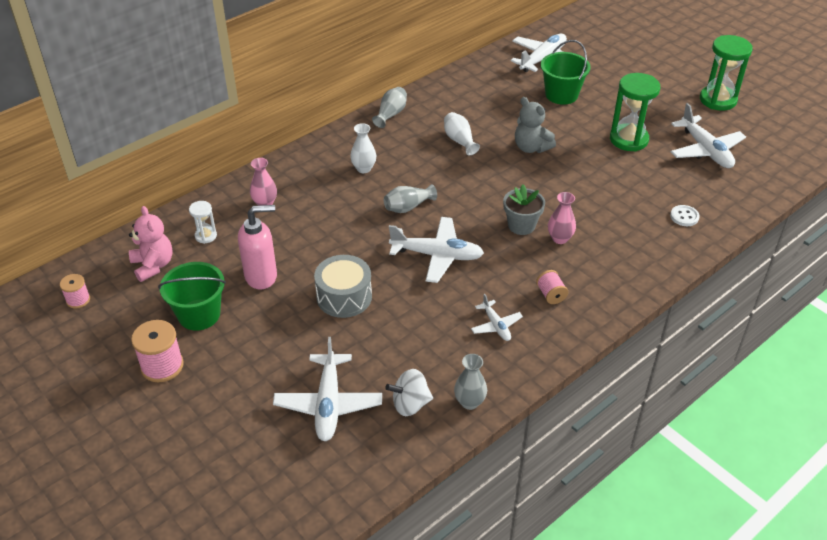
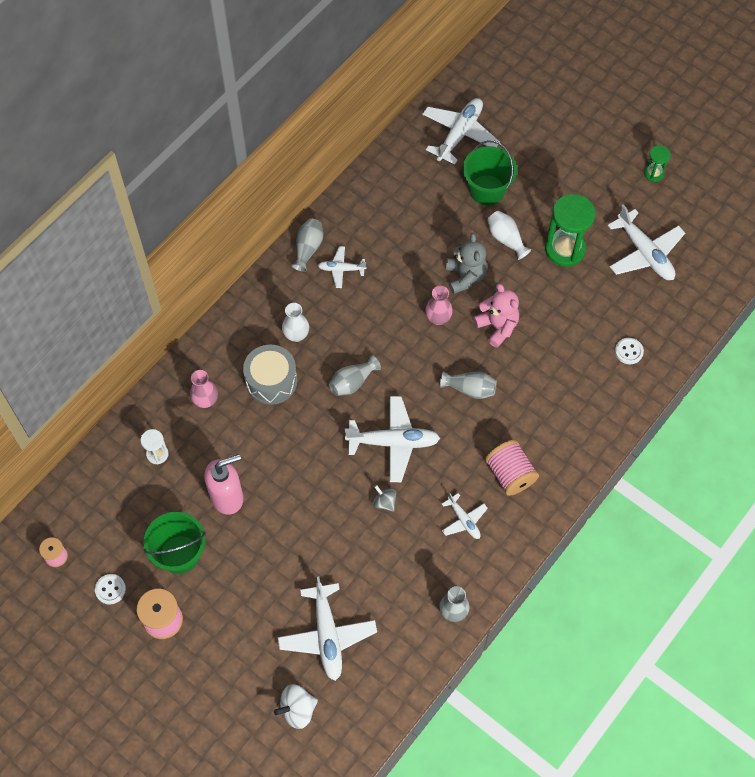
camera: 10 degrees left, 20 degrees up
pink teddy bear [129,206,173,282] -> pink teddy bear moved to [473,283,519,348]
grey drum [314,255,372,318] -> grey drum moved to [243,345,297,405]
white spinning top [385,369,433,416] -> white spinning top moved to [274,684,318,729]
white vase [444,112,480,155] -> white vase moved to [487,211,531,260]
grey flower pot [503,184,545,235] -> grey vase [440,371,497,399]
grey teddy bear [515,97,556,153] -> grey teddy bear turned 135 degrees counterclockwise [446,233,487,294]
pink spool [536,270,568,304] -> pink spool [485,440,539,496], size x1.68
pink vase [548,192,576,244] -> pink vase moved to [425,286,453,325]
green hourglass [700,35,753,111] -> green hourglass [644,145,671,182], size x0.51
none -> white button [95,574,126,605]
none -> white plane [318,246,366,288]
none -> grey spinning top [373,485,396,512]

